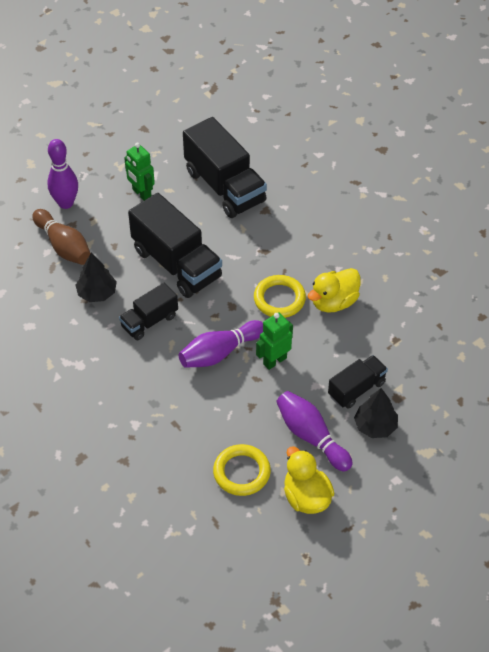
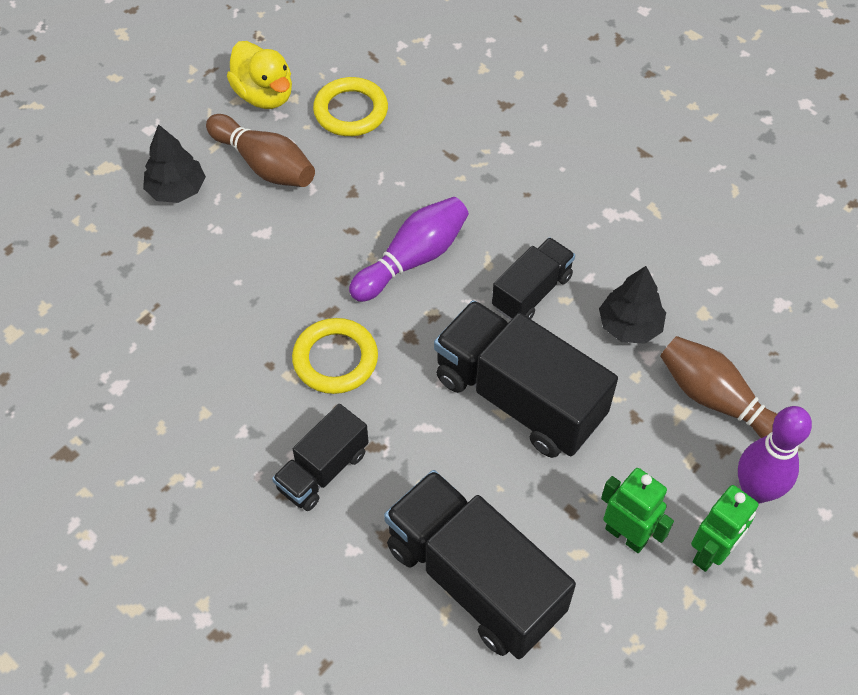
camera: 170 degrees right, 5 degrees up
green robot [256,312,293,370] -> green robot moved to [691,485,758,572]
purple bowling pin [276,391,353,471] -> brown bowling pin [206,114,315,187]
yellow duck [308,268,361,313] -> none
black truck [328,355,388,409] -> black truck moved to [272,404,369,511]

